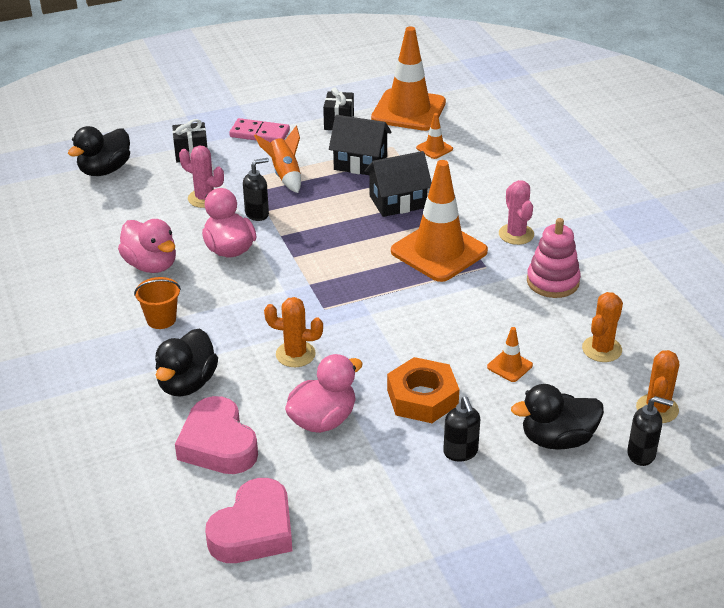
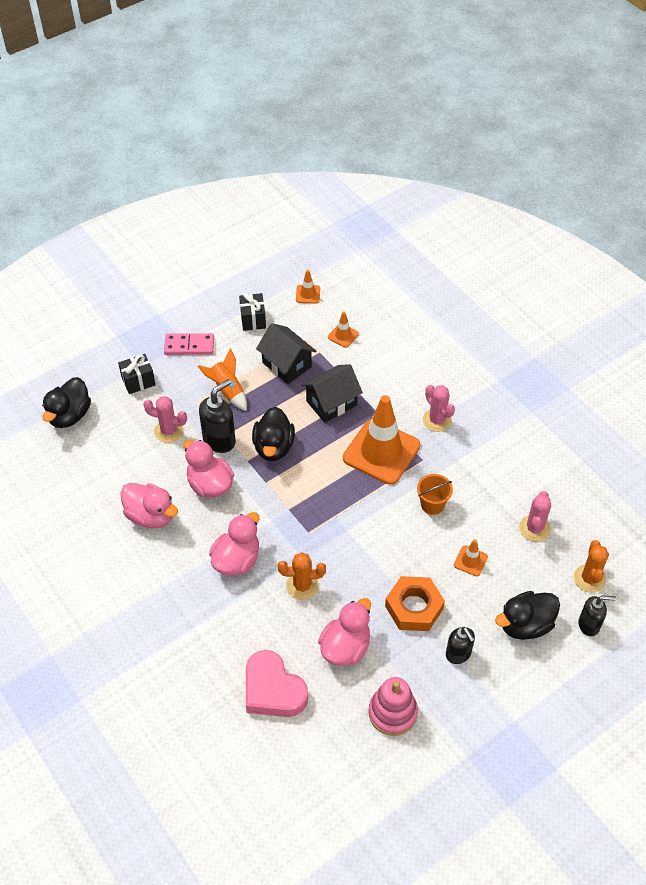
camera: 15 degrees left, 15 degrees up
orange bucket [134,277,181,329] -> orange bucket moved to [417,474,453,515]
black duck [155,329,218,397] -> black duck moved to [252,407,295,461]
pink heart [205,478,292,563] -> none
black soap dispenser [243,158,269,221] -> black soap dispenser [199,379,236,453], size x1.52
black house [329,115,392,175] -> black house turned 45 degrees clockwise [256,323,317,384]
orange traffic cone [371,26,446,131] -> orange traffic cone [296,270,320,304], size x0.42
pink stacking toy [527,218,581,298] -> pink stacking toy moved to [368,677,418,736]
orange cactus [582,292,623,362] -> pink cactus [519,491,551,542]
none -> pink duck [209,512,259,576]

